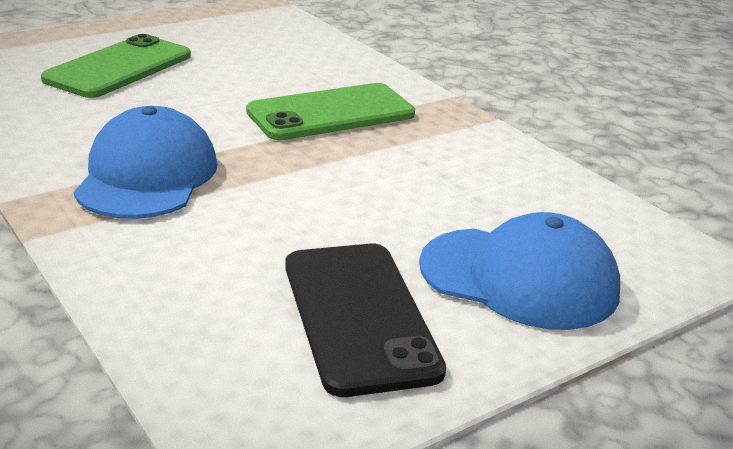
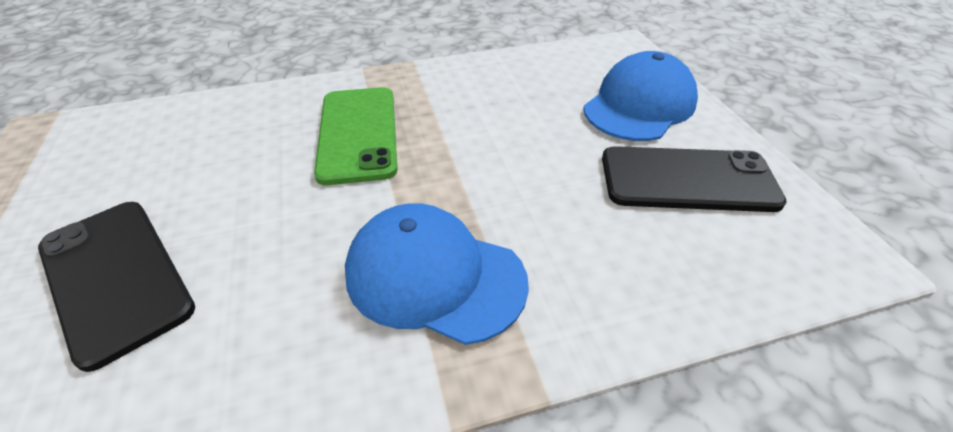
camera: 70 degrees left, 15 degrees up
green phone [41,34,191,98] -> black phone [38,202,195,372]

